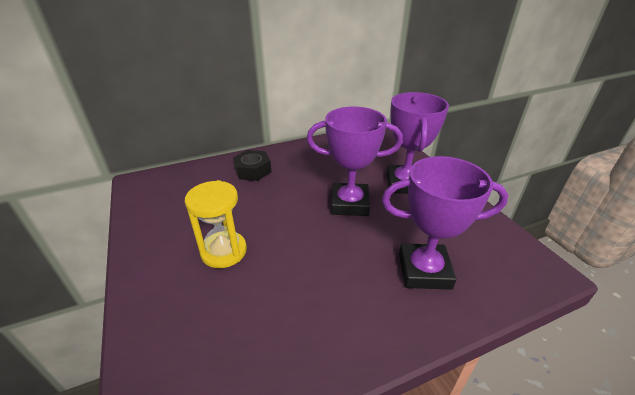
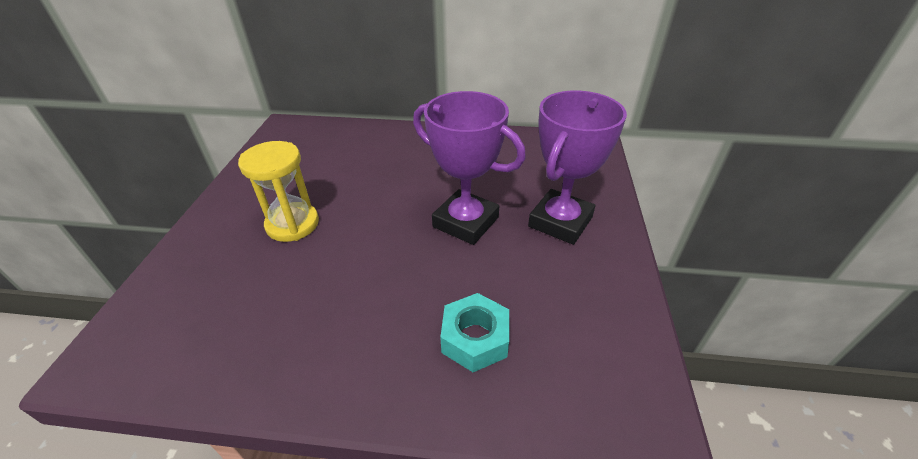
camera: 30 degrees right, 5 degrees up
black nut [233,150,271,181] -> none
purple trophy [382,156,508,290] -> turquoise nut [440,293,509,372]

